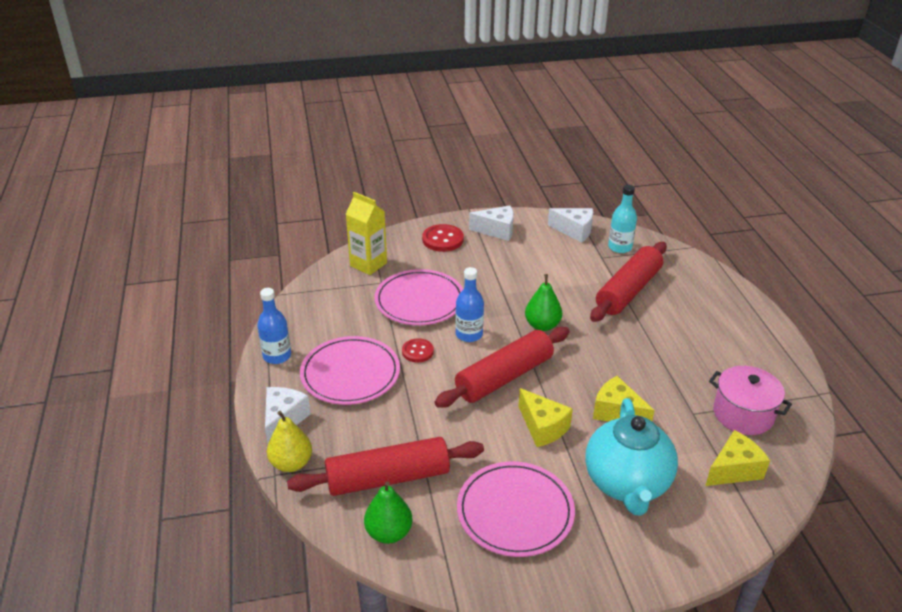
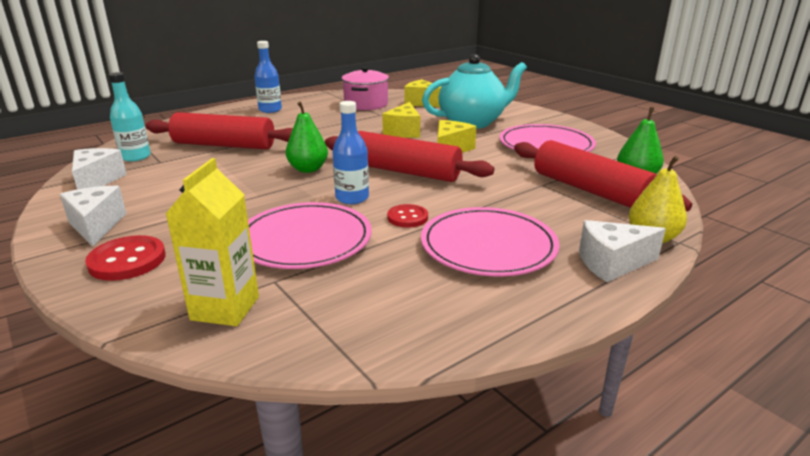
camera: 115 degrees left, 10 degrees down
blue bottle [257,288,291,364] -> blue bottle moved to [254,41,282,113]

